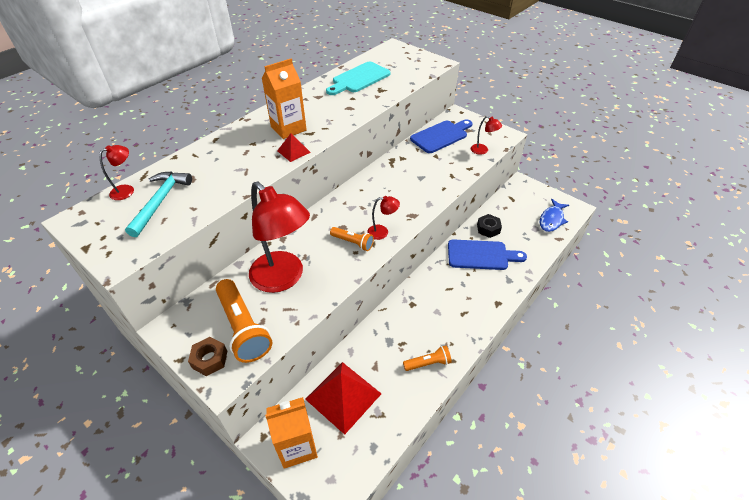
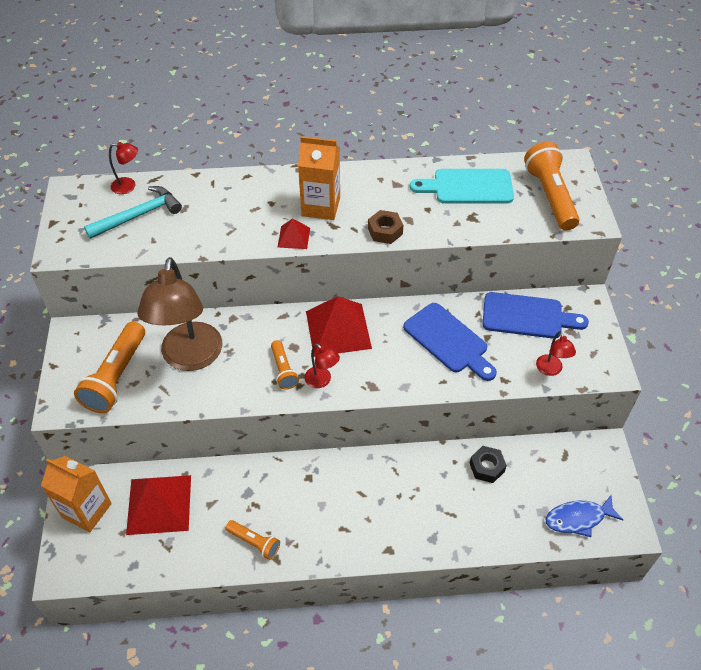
camera: 45 degrees right, 5 degrees up
brown nut [188,337,227,376] -> brown nut moved to [368,210,403,244]
red lamp [249,181,310,293] -> brown lamp [137,257,223,371]
blue cutting board [448,239,527,270] -> blue cutting board moved to [403,303,497,381]
none -> red pyramid [306,296,372,357]
none -> orange flashlight [524,142,580,231]

